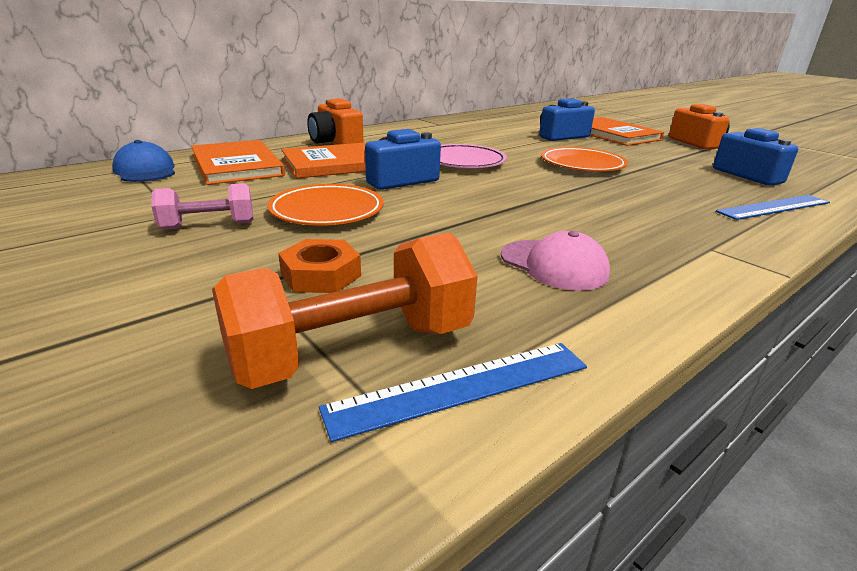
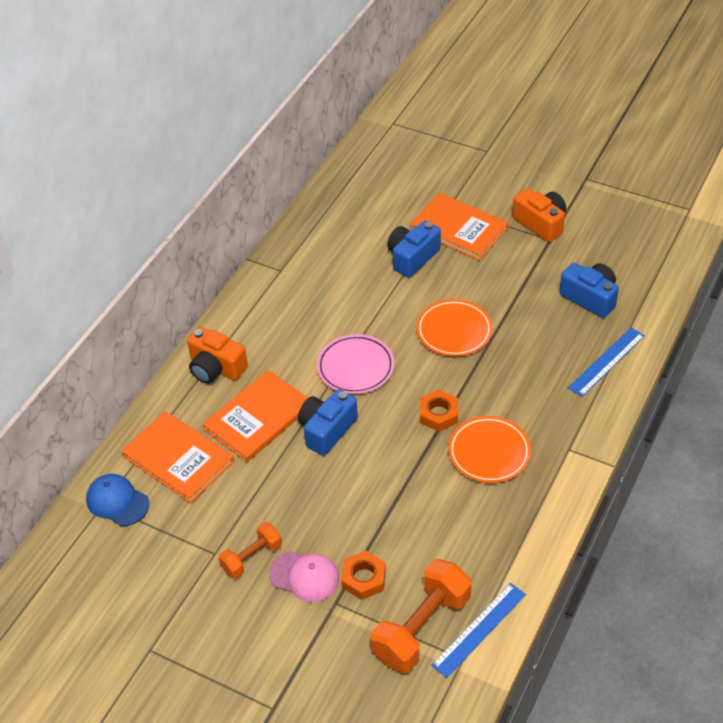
camera: 20 degrees left, 20 degrees up
pink dumbbell [151,183,254,230] -> orange dumbbell [218,522,282,579]
orange plate [267,184,384,225] -> orange plate moved to [448,416,531,483]
pink cap [501,231,610,291] -> pink cap moved to [269,551,339,602]
none -> orange nut [420,389,458,432]

